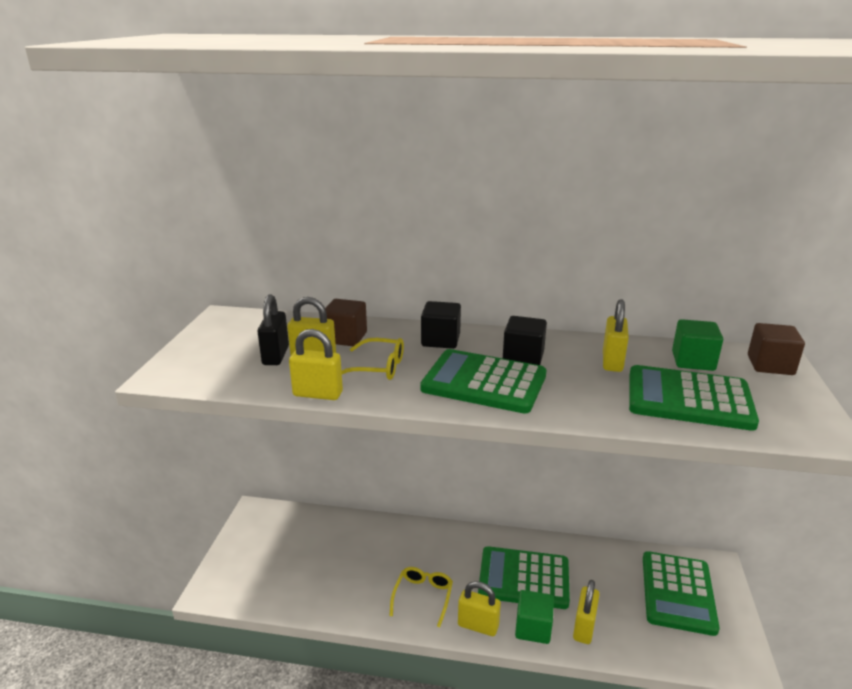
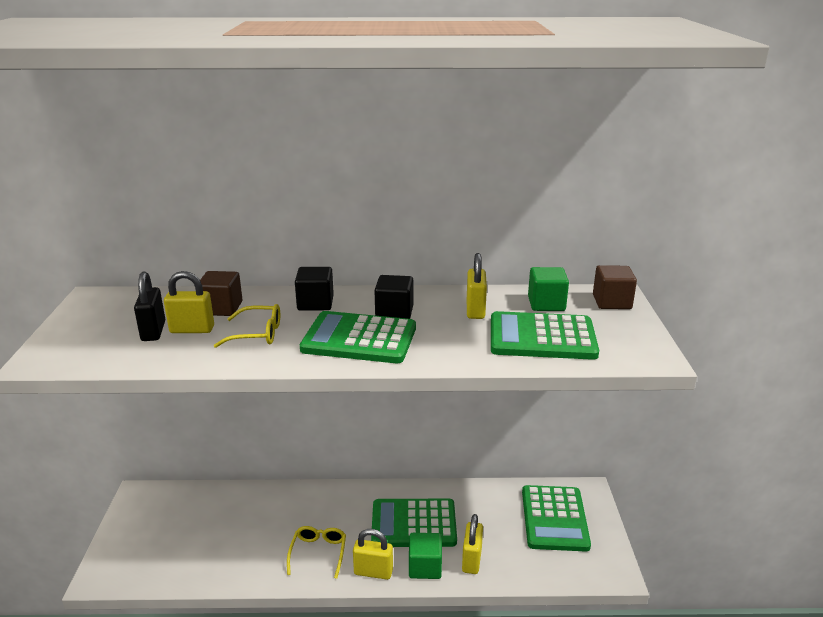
camera: 10 degrees left, 0 degrees up
yellow padlock [289,329,343,400] -> none

